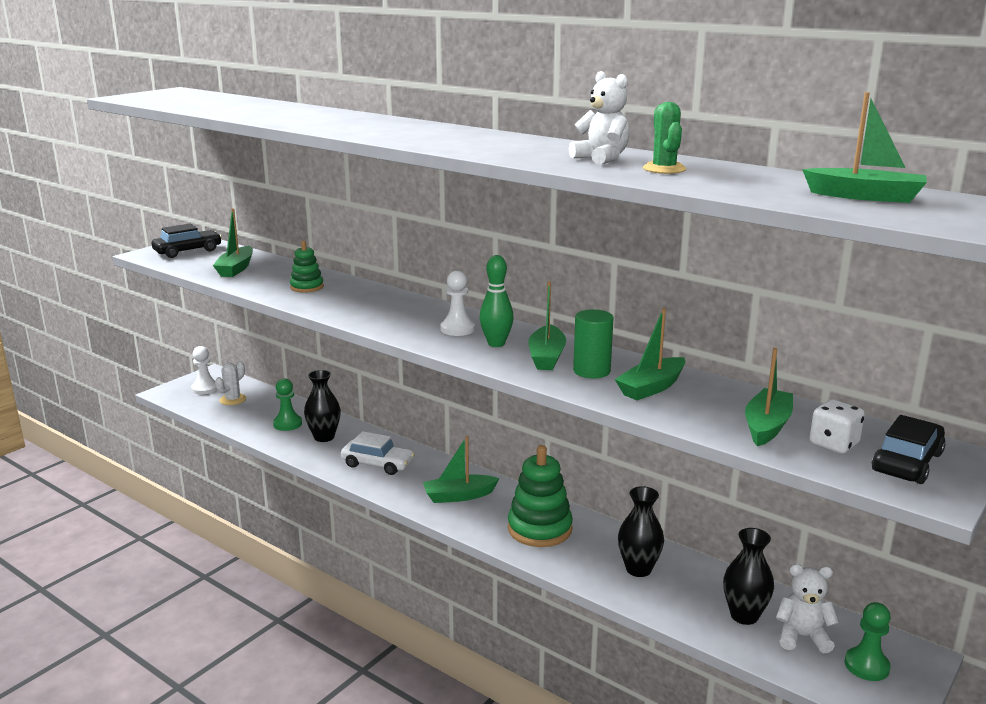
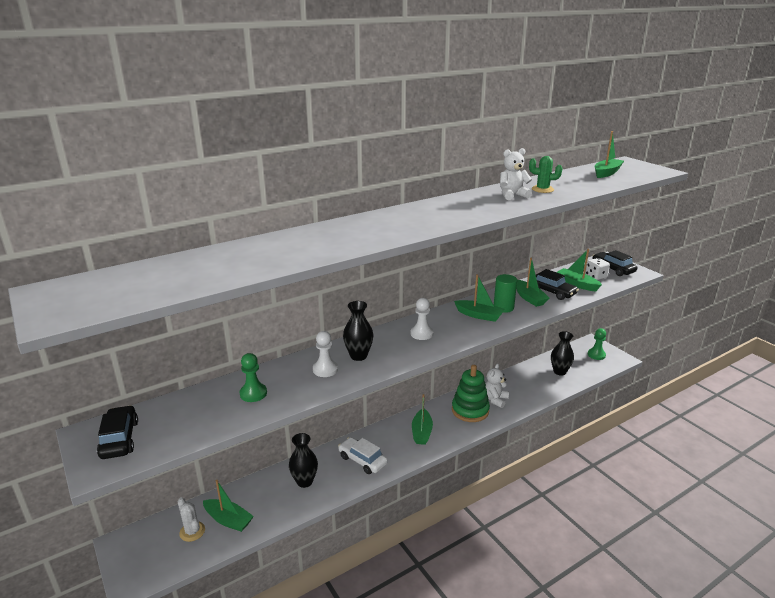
camera: 70 degrees left, 5 degrees up
white pawn [191,346,217,395] -> white pawn moved to [313,331,338,377]
green boat [213,208,253,277] -> green boat moved to [203,480,254,532]
green pawn [273,378,302,431] -> green pawn moved to [239,353,267,402]
green stacking toy [290,241,324,293] -> none
white car [341,431,415,475] -> white car turned 90 degrees counterclockwise [338,437,387,474]
green bowling pin [480,255,514,347] -> none
black vase [618,486,664,577] -> black vase moved to [343,301,373,361]
white teddy bear [776,564,839,653] -> white teddy bear moved to [485,363,509,408]
none -> black car [536,269,579,300]

